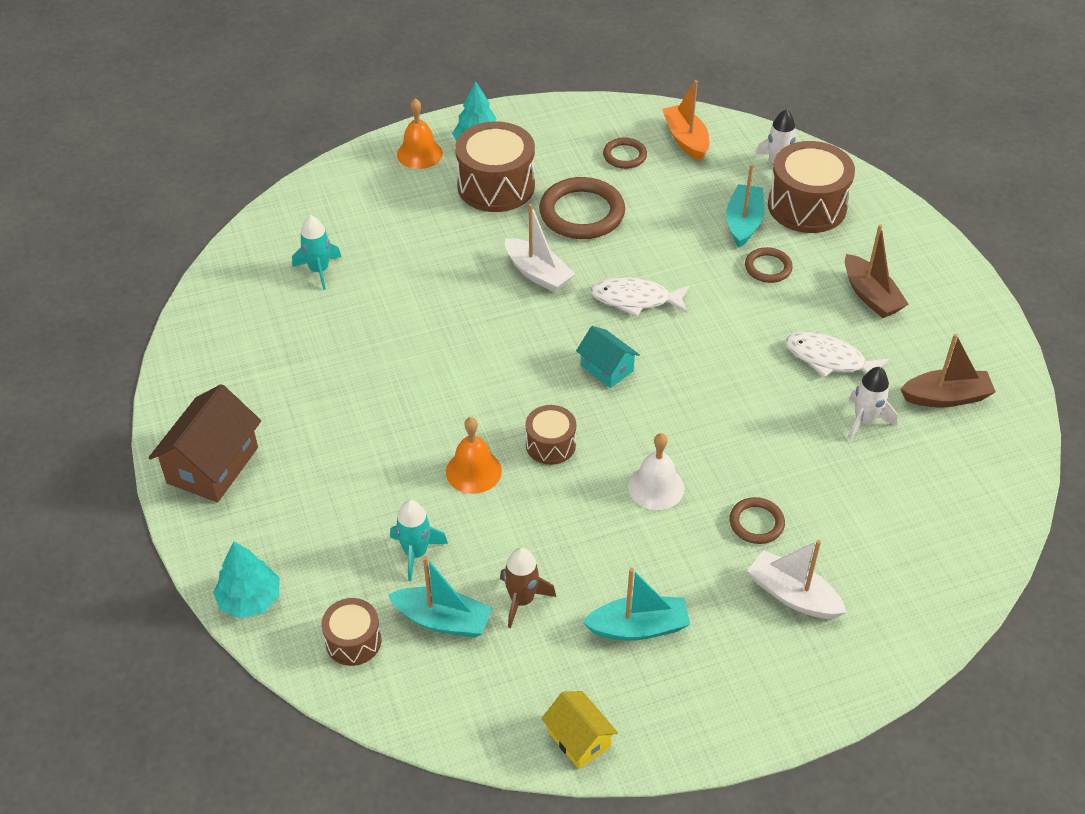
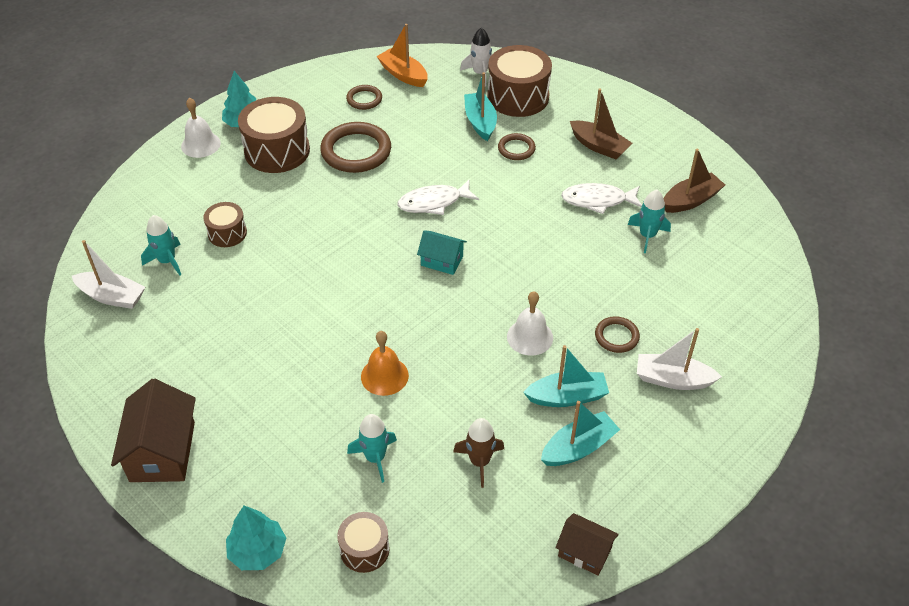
camera: 25 degrees left, 0 degrees up
turquoise boat [388,556,492,638] -> turquoise boat moved to [523,345,609,407]
orange bell [397,98,443,169] -> white bell [181,98,221,158]
white boat [505,204,575,293] -> white boat moved to [72,240,145,309]
brown drum [525,405,576,465] -> brown drum moved to [203,202,247,247]
yellow house [541,691,618,769] -> brown house [556,513,619,575]
white rocket [848,367,898,440] -> turquoise rocket [628,190,671,253]

